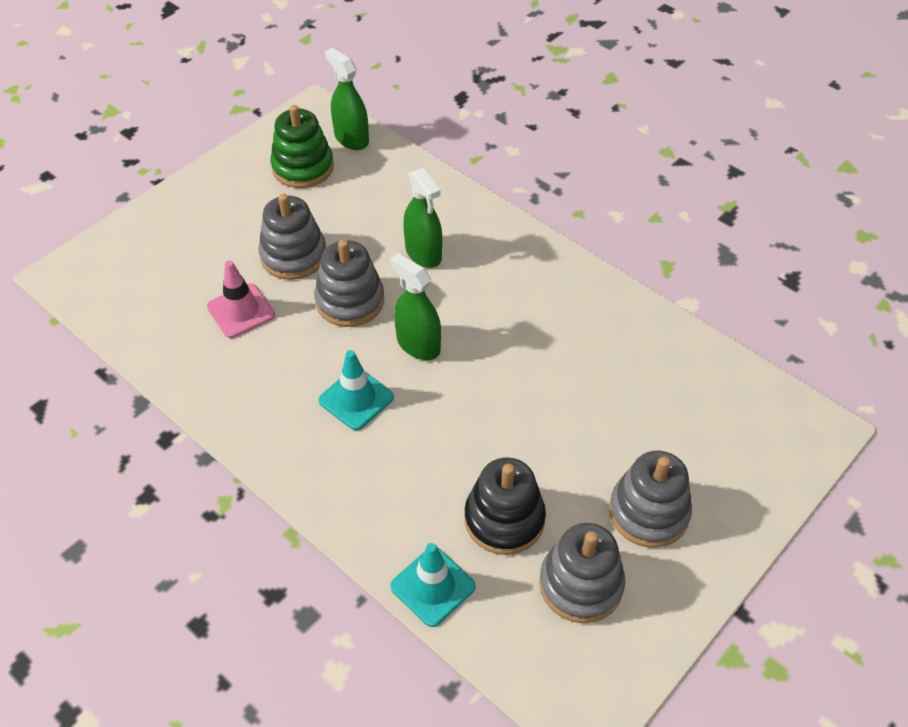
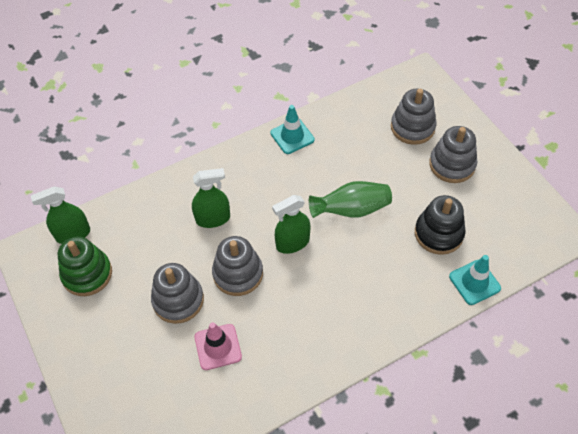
camera: 70 degrees left, 5 degrees up
turquoise traffic cone [318,350,394,430] -> turquoise traffic cone moved to [270,105,314,154]
grey stacking toy [539,523,625,623] -> grey stacking toy moved to [391,89,437,145]
none -> green vase [309,181,392,218]

